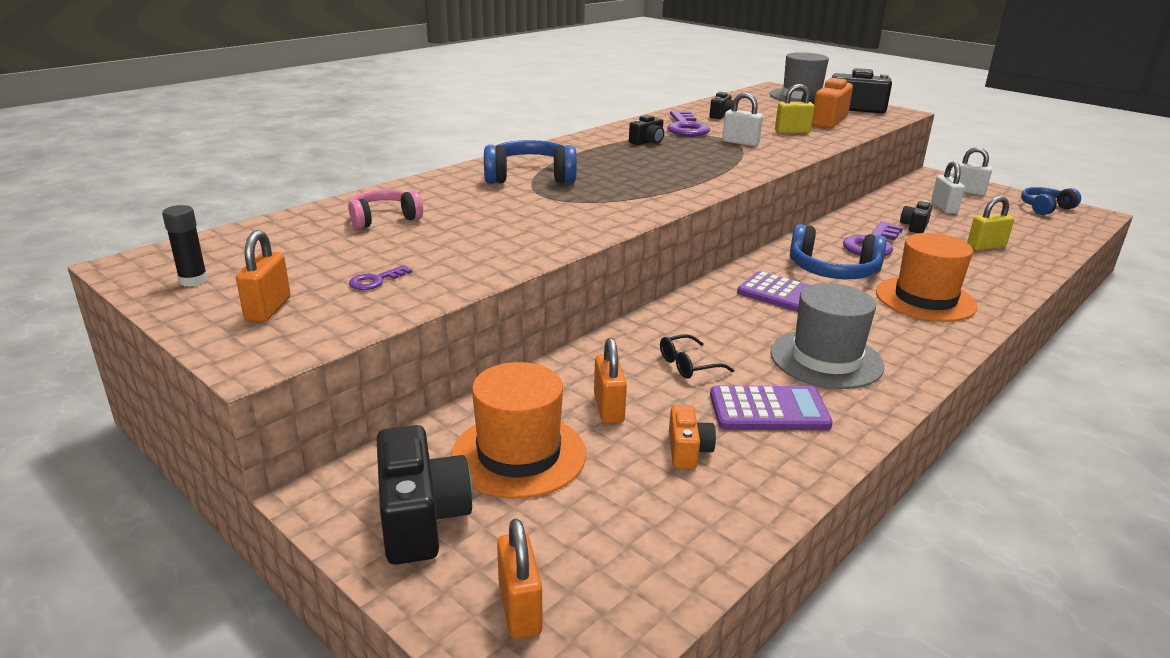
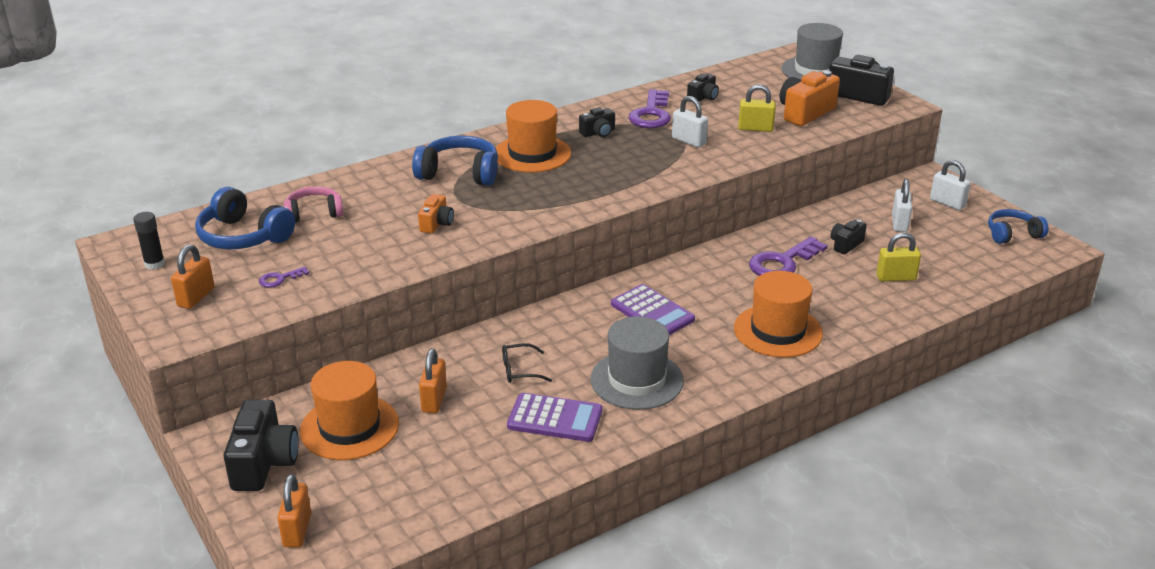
camera: 15 degrees right, 5 degrees up
orange camera [669,405,716,469] -> orange camera moved to [418,194,454,234]
blue headphones [790,224,887,279] -> blue headphones moved to [195,187,295,249]
none -> orange hat [496,100,571,172]

